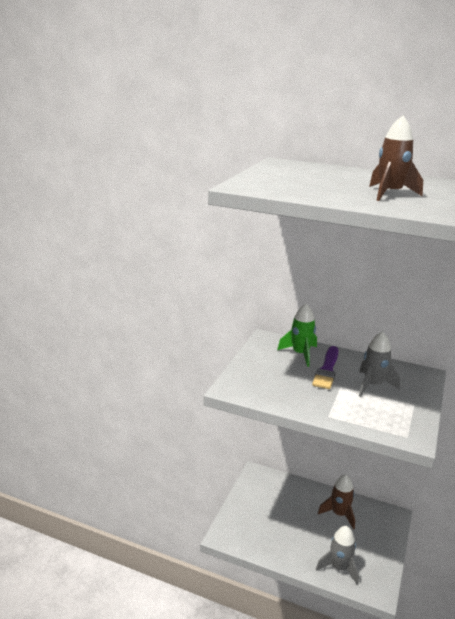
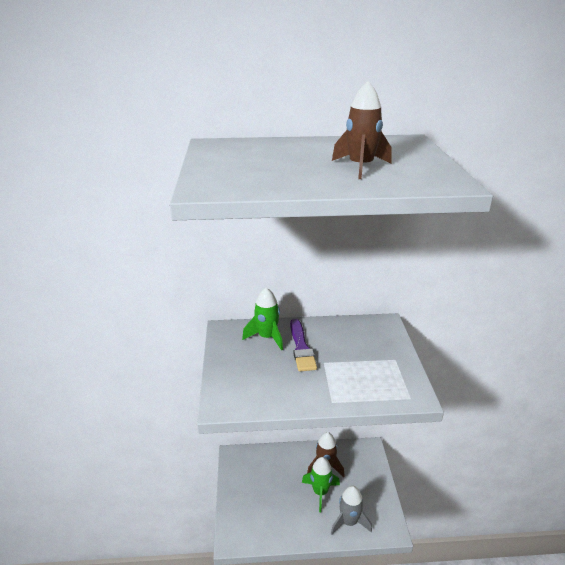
camera: 25 degrees left, 5 degrees up
grey rocket [359,331,400,396] -> none
none -> green rocket [302,457,340,512]

